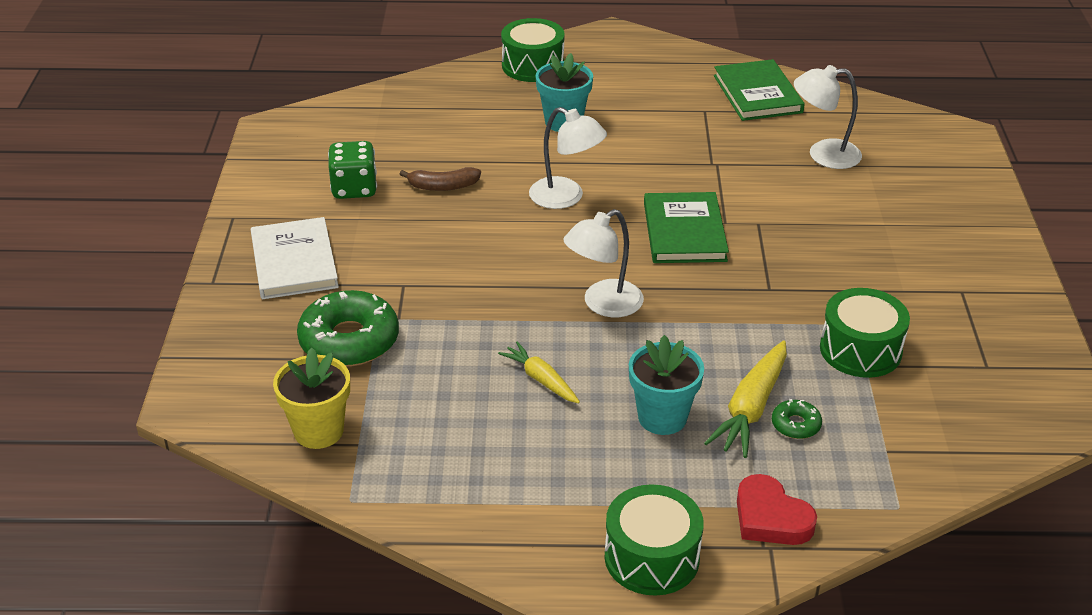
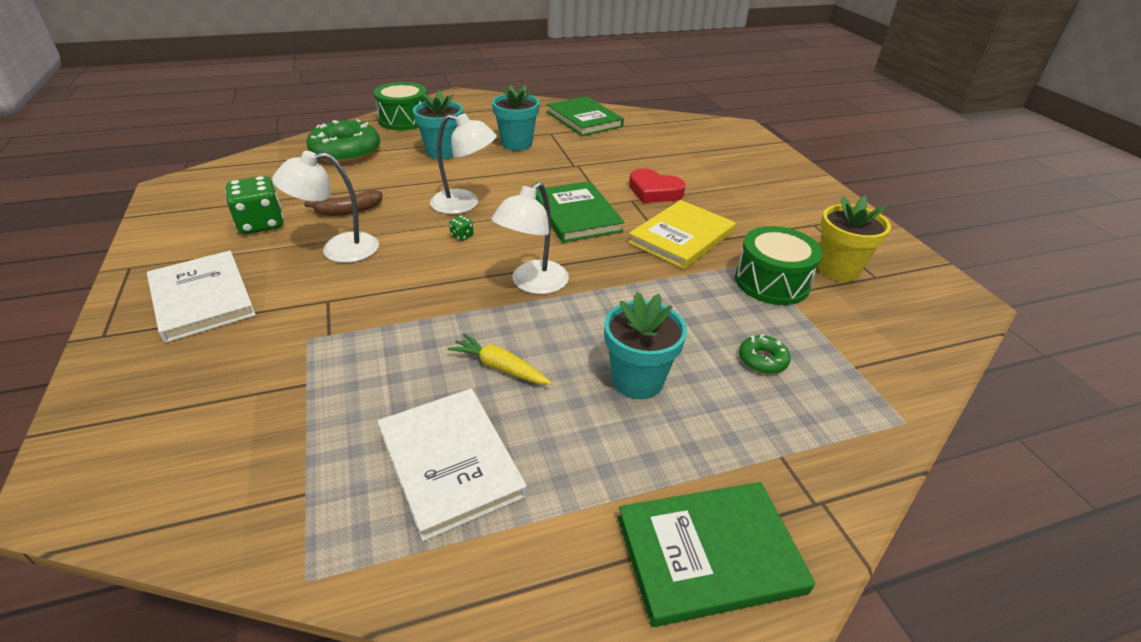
camera: 20 degrees left, 0 degrees up
yellow flower pot [273,348,350,449] -> yellow flower pot moved to [817,196,891,282]
green donut [297,290,399,367] -> green donut moved to [306,119,380,163]
green drum [605,484,704,596] -> green book [618,482,815,627]
yellow carrot [704,340,787,458] -> none
red heart [737,474,817,545] -> red heart moved to [629,169,686,203]
white lamp [794,65,862,169] -> white lamp moved to [272,151,379,263]
none -> white book [378,388,527,541]
none -> green dice [449,215,474,241]
none -> turquoise flower pot [492,85,540,151]
none -> yellow book [628,200,736,269]

